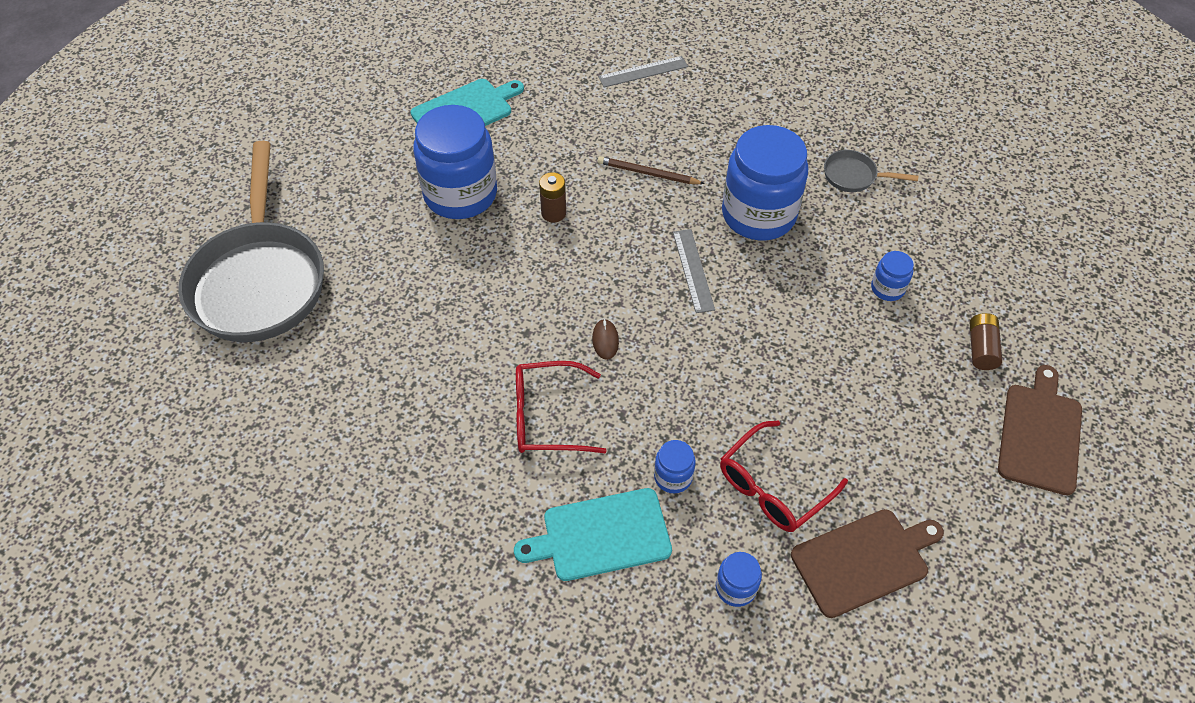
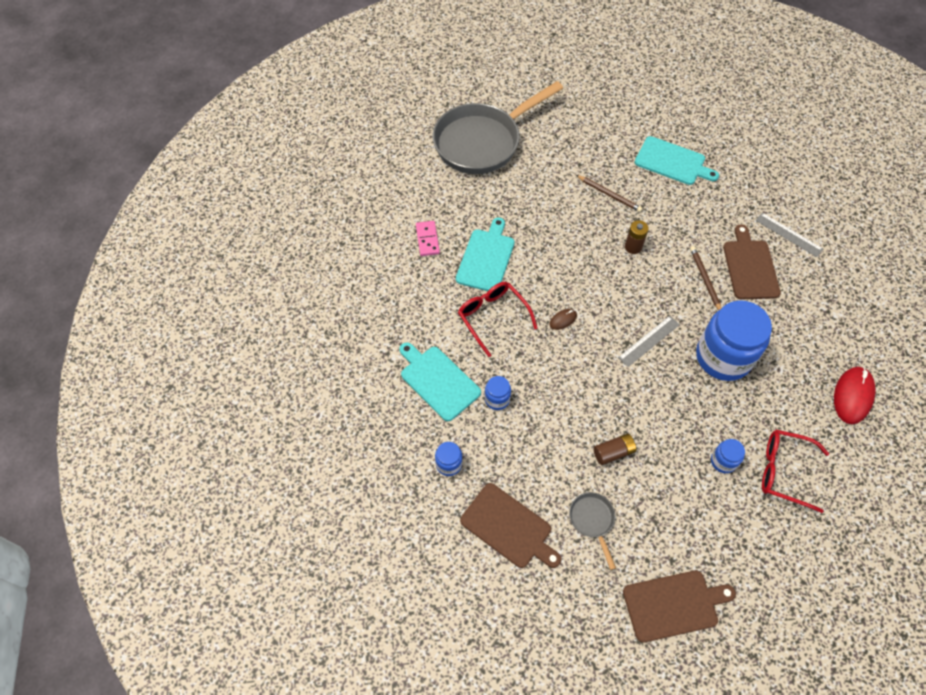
camera: 60 degrees right, 5 degrees up
blue jar [414,105,497,219] -> brown pencil [576,175,642,212]
red glasses [720,420,848,532] -> red glasses moved to [762,430,829,513]
grey pan [824,150,918,192] -> grey pan moved to [569,492,616,570]
brown battery [970,313,1002,370] -> brown battery moved to [593,433,636,465]
none -> pink domino [416,221,440,256]
none -> turquoise cutting board [456,218,515,291]
none -> brown cutting board [723,224,781,300]
none -> red mouse [834,367,876,424]

